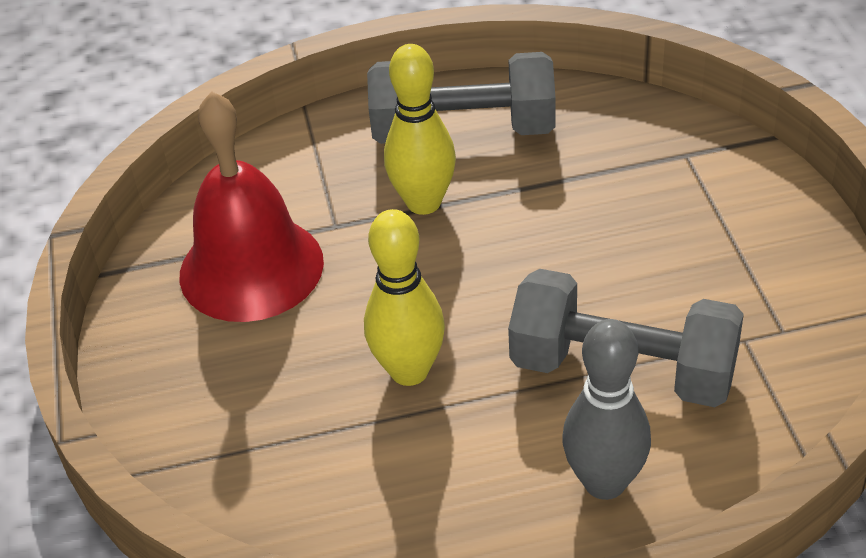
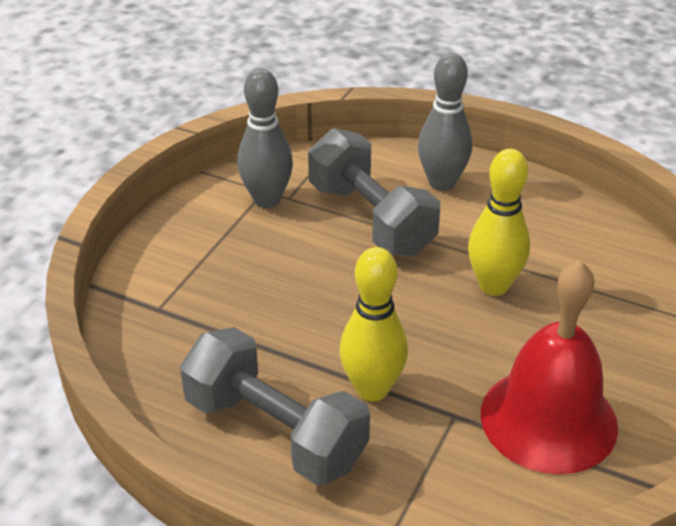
camera: 145 degrees left, 5 degrees down
none -> grey bowling pin [237,68,293,208]

